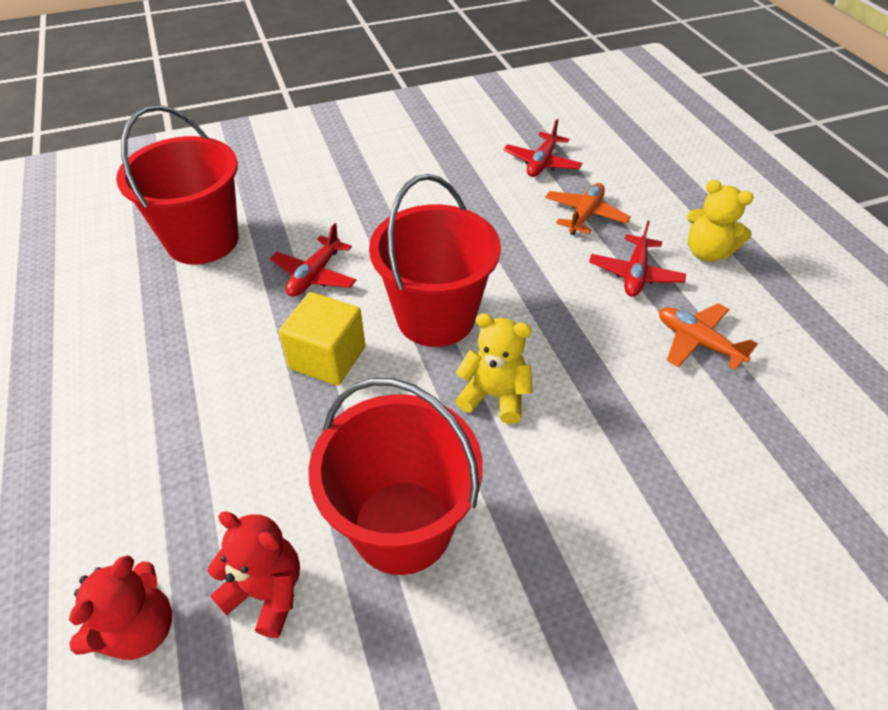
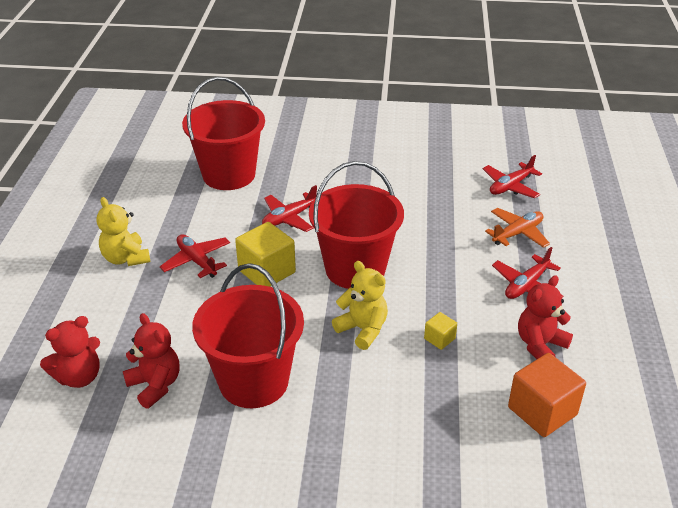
camera: 25 degrees right, 10 degrees down
orange plane [659,303,758,370] -> red teddy bear [518,275,573,359]
yellow teddy bear [687,180,754,262] -> yellow teddy bear moved to [97,197,150,266]
none -> red plane [160,235,230,278]
none -> yellow cube [424,312,457,350]
none -> orange cube [508,353,586,437]

